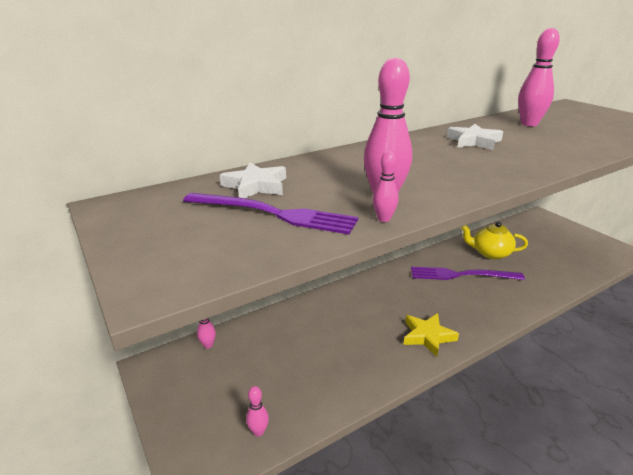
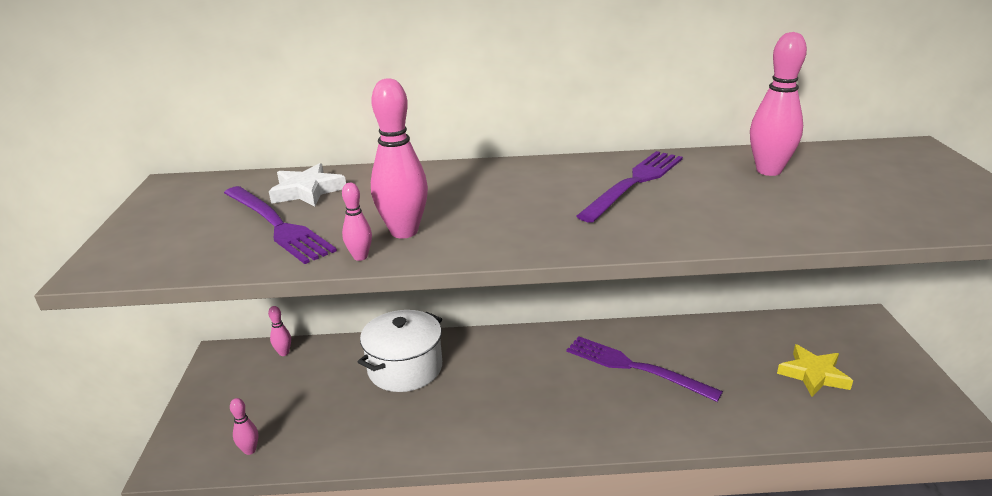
camera: 30 degrees right, 0 degrees up
yellow star [403,313,459,357] -> yellow star moved to [777,344,853,397]
white star [447,124,503,150] -> purple fork [576,151,683,223]
yellow teapot [461,222,528,259] -> none
none -> white pot [358,310,442,392]

